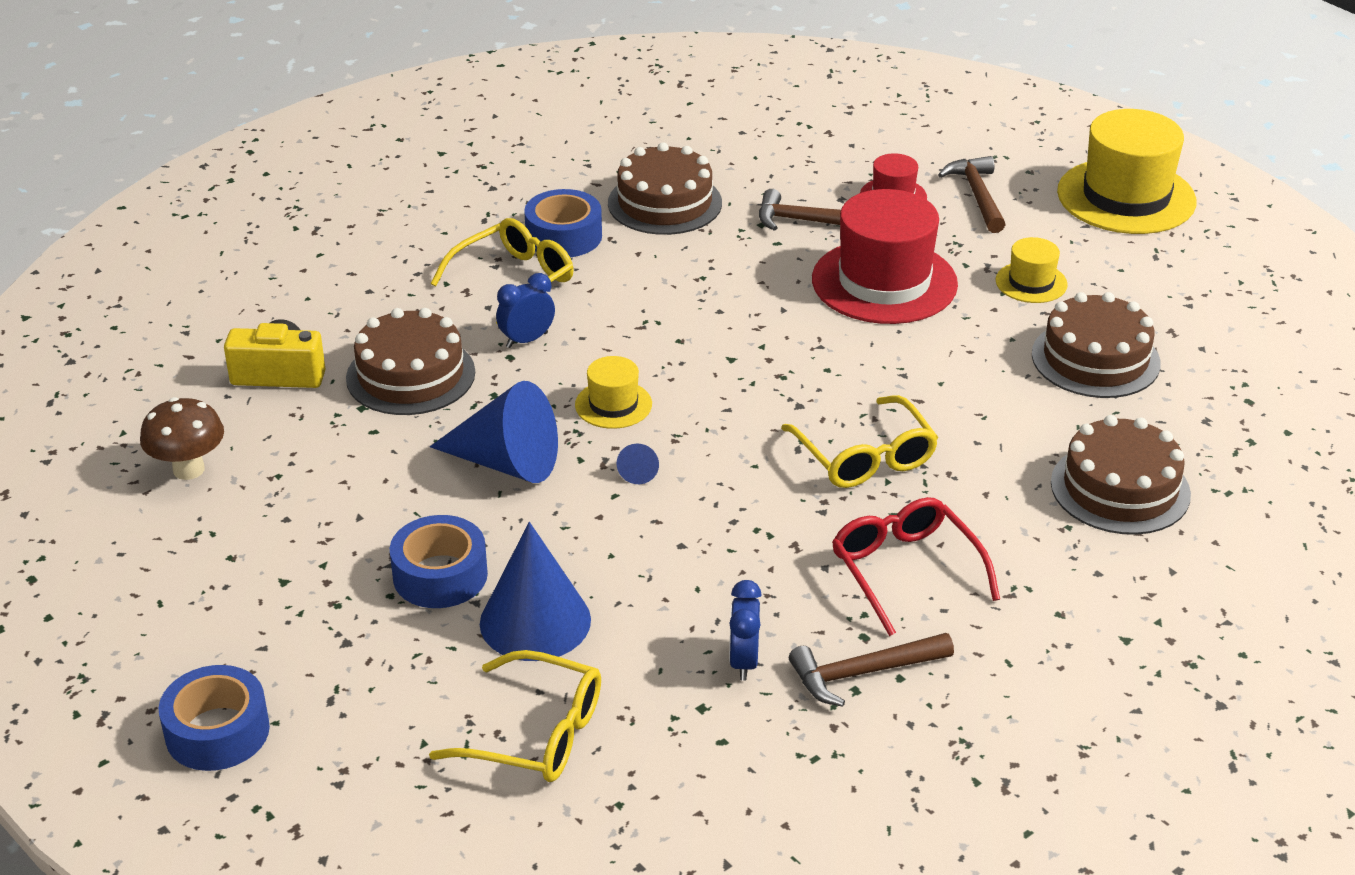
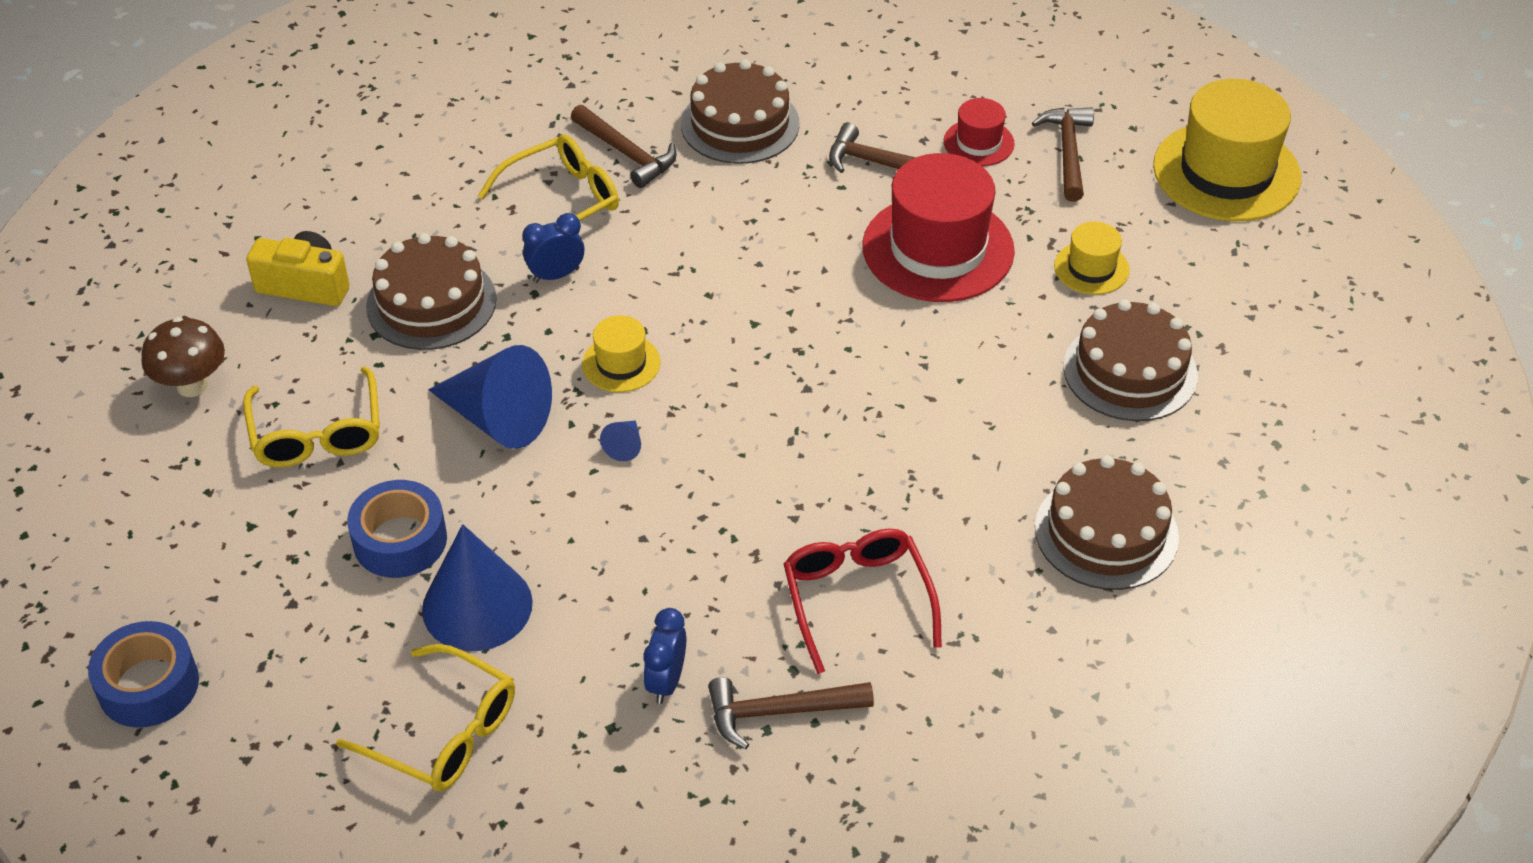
camera: 10 degrees right, 10 degrees up
blue tape [524,189,602,257] -> brown hammer [571,105,677,188]
yellow glasses [781,395,938,488] -> yellow glasses moved to [243,367,380,468]

